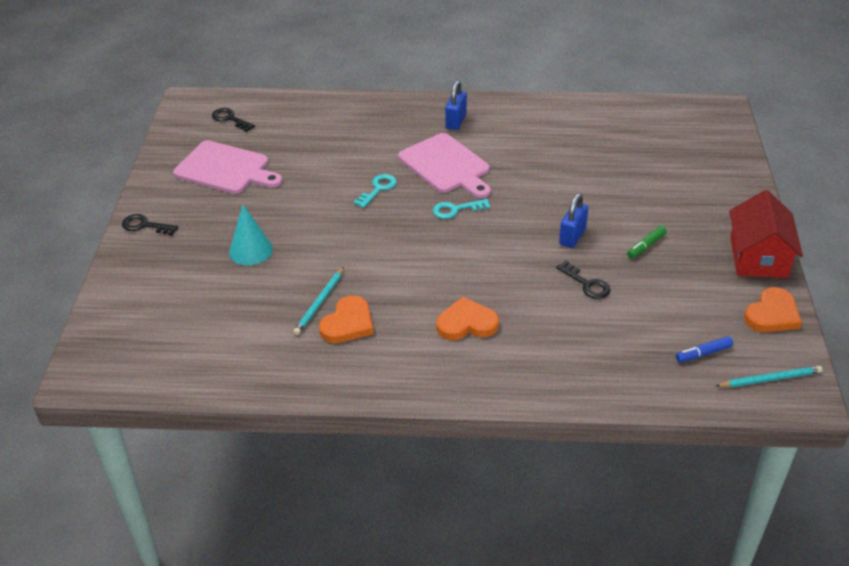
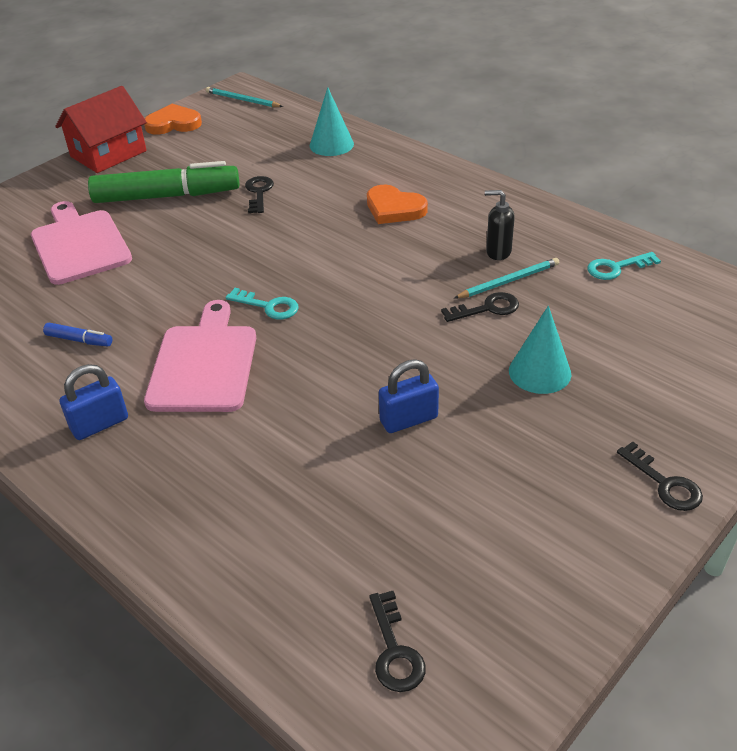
camera: 140 degrees left, 0 degrees up
pink cutting board [173,140,282,194] -> pink cutting board moved to [31,201,132,285]
orange heart [319,295,374,343] -> black soap dispenser [485,190,515,260]
turquoise key [354,174,397,208] -> turquoise key moved to [587,252,661,280]
blue padlock [559,193,588,248] -> blue padlock moved to [379,359,439,433]
green marker [627,226,667,259] -> green marker [88,161,240,203], size x2.45
blue marker [676,336,733,362] -> blue marker moved to [43,323,112,347]
none -> turquoise cone [310,87,354,156]
none -> black key [441,292,519,322]

